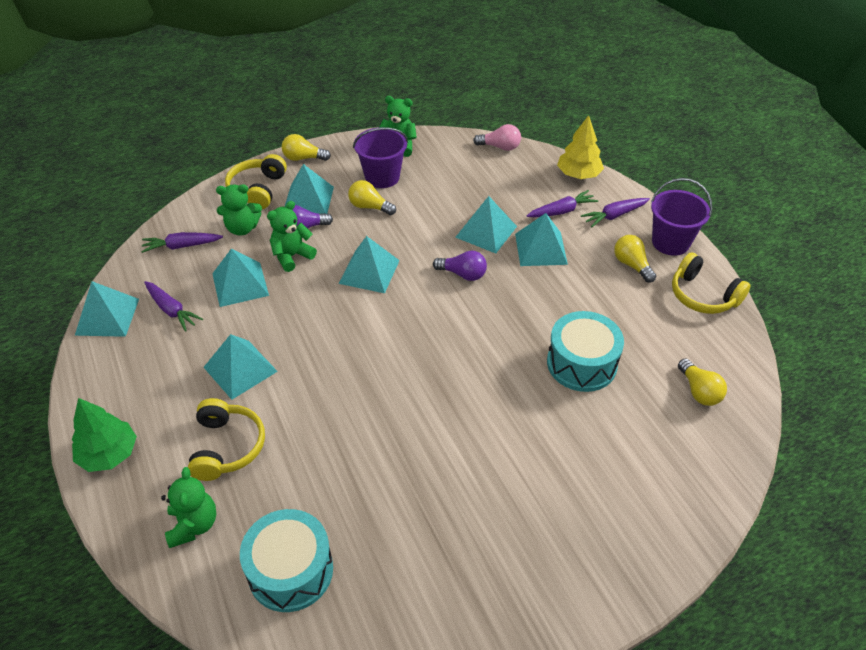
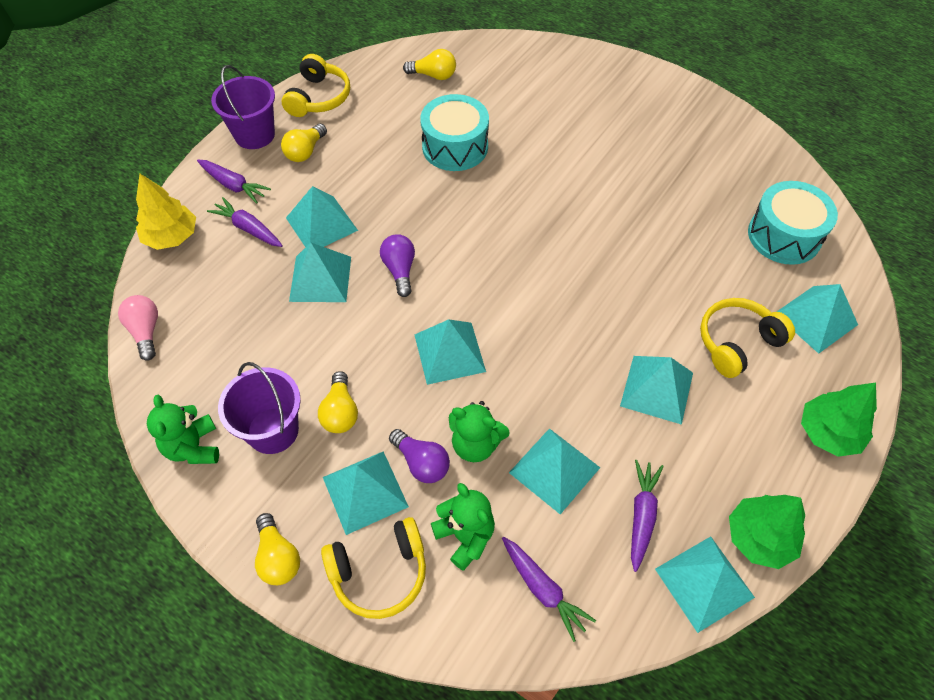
camera: 120 degrees left, 10 degrees up
green teddy bear [161,467,216,548] -> turquoise pyramid [777,284,858,354]
yellow light bulb [678,358,727,406] -> yellow light bulb turned 60 degrees clockwise [403,49,456,80]
none -> green tree [729,495,805,569]

